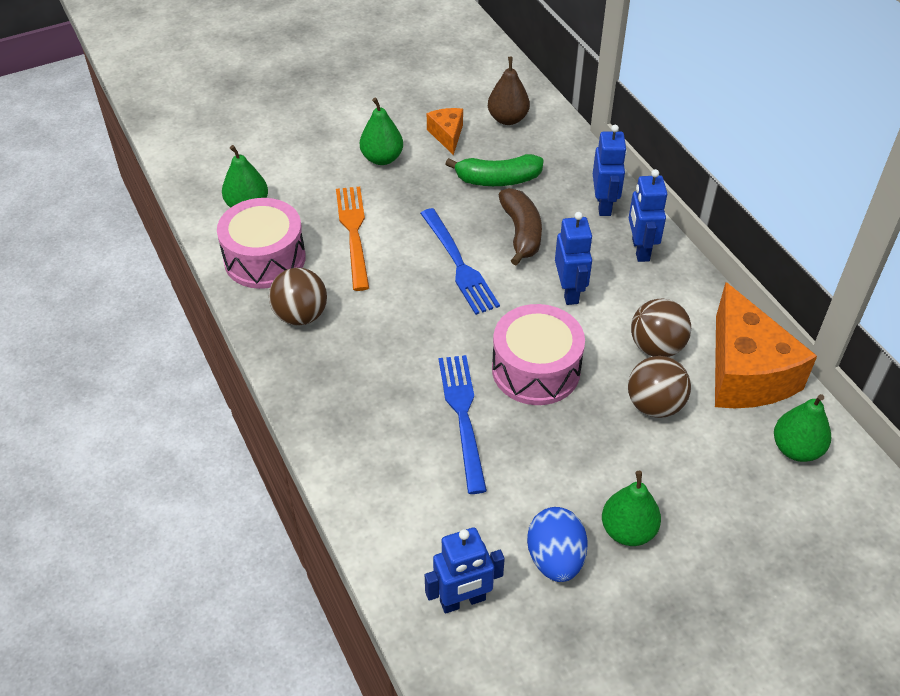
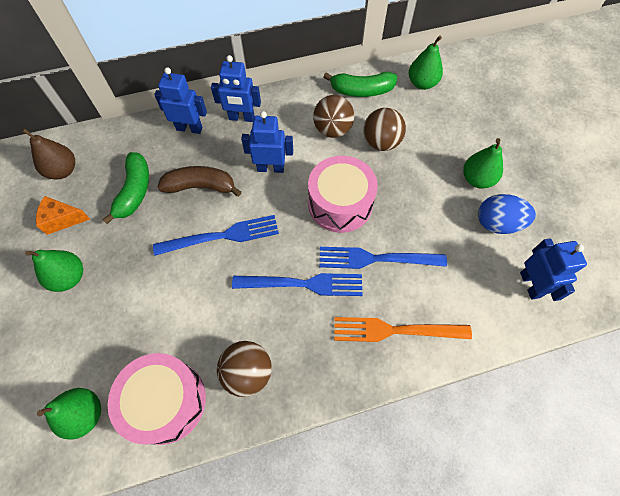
camera: 80 degrees left, 15 degrees up
orange fork [336,186,369,291] -> orange fork moved to [334,317,472,342]
orange cheese [715,282,817,408] -> green banana [324,72,397,97]
none -> blue fork [232,273,363,296]

